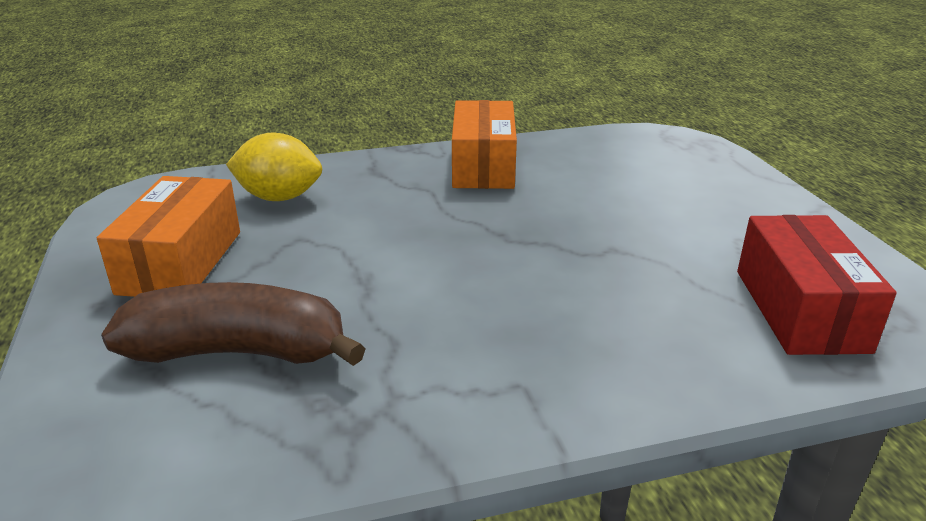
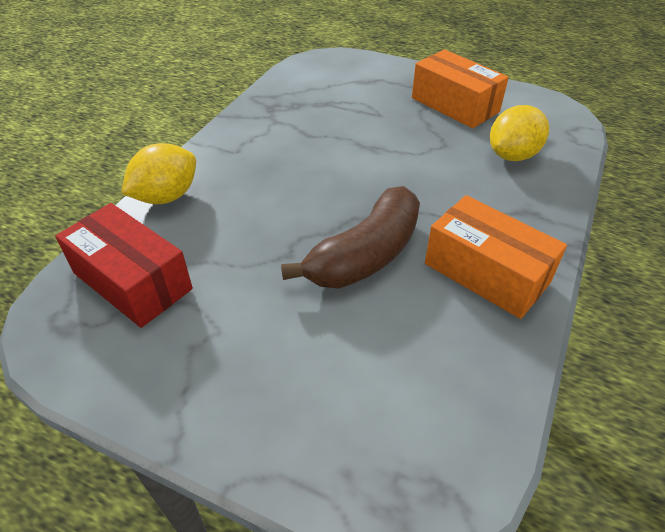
camera: 130 degrees right, 15 degrees up
brown banana [101,282,365,366] -> brown banana moved to [281,186,420,289]
none -> yellow lemon [121,143,196,204]

